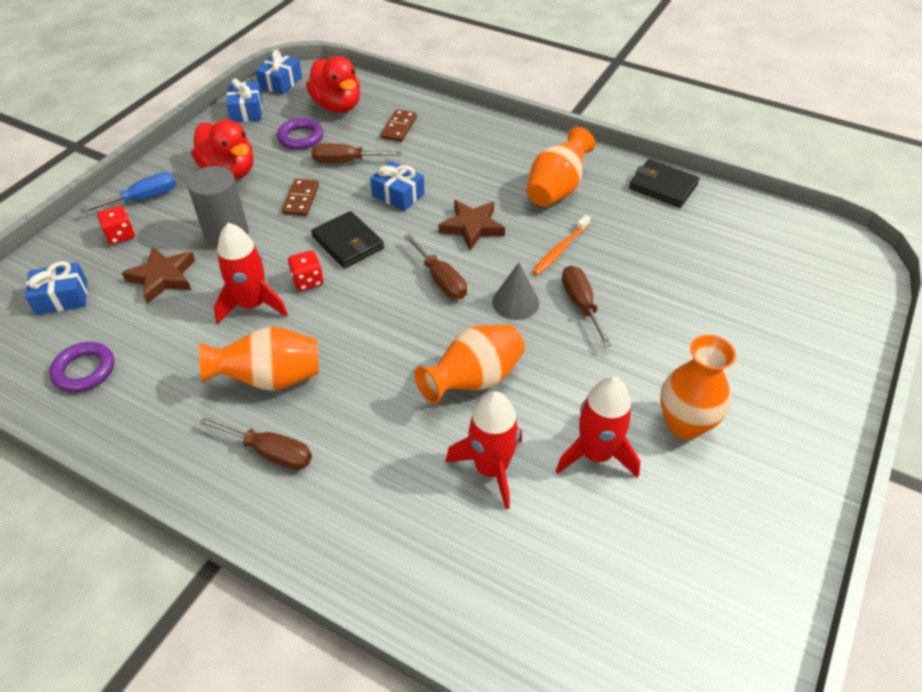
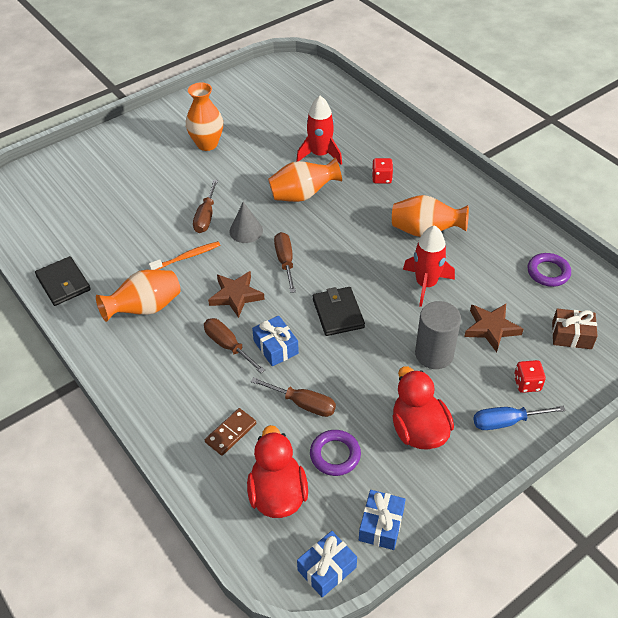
camera: 155 degrees left, 0 degrees up
blue gift [25,261,87,315] -> brown gift [552,309,598,349]
brown screwdriver [199,417,312,470] -> brown screwdriver moved to [204,318,265,373]
brown domino [282,179,319,216] -> none
red dice [288,251,324,291] -> red dice moved to [372,158,393,184]
red rocket [556,376,640,478] -> none

